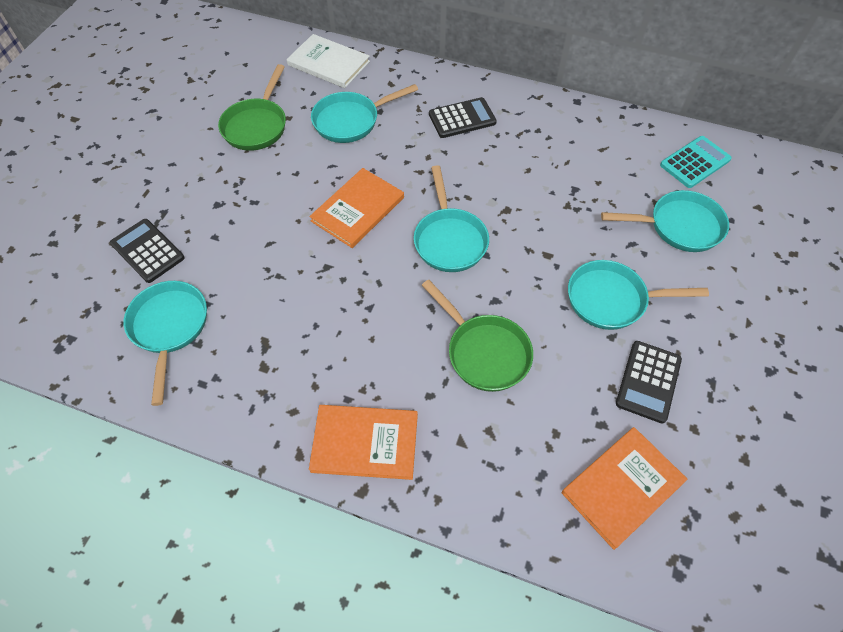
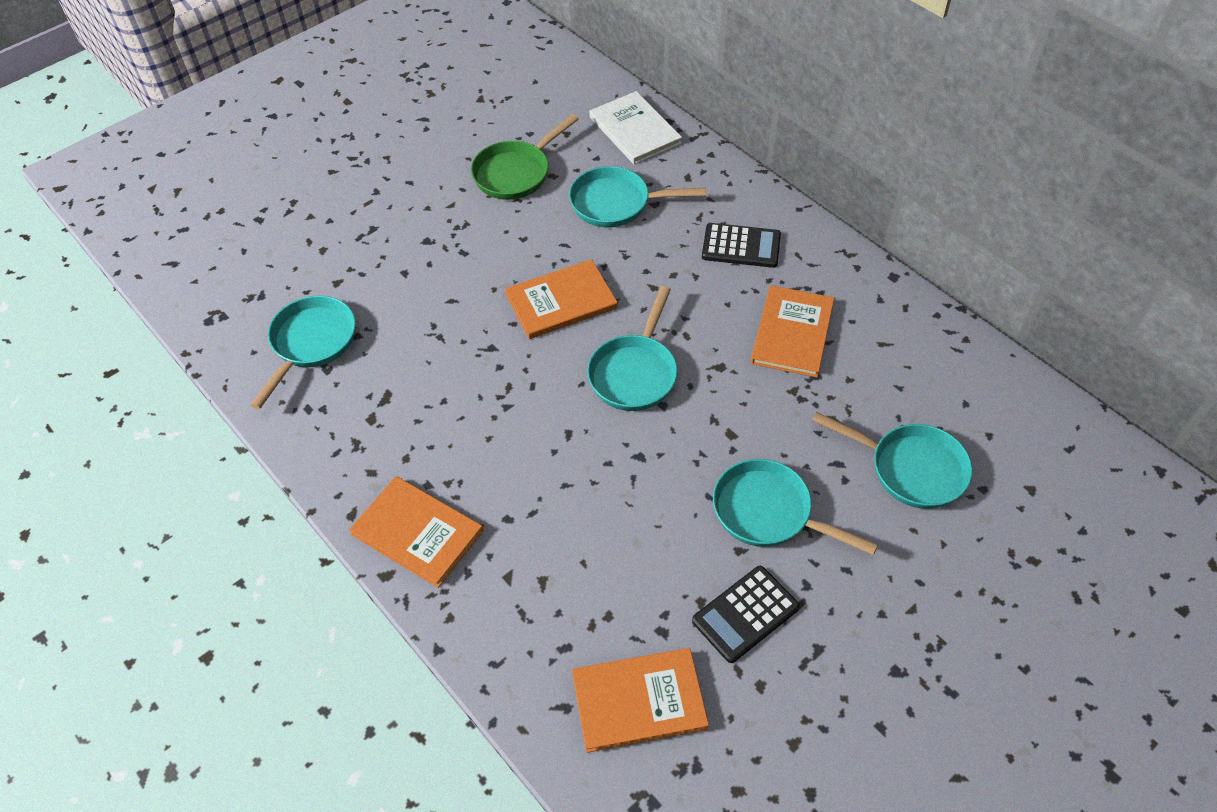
camera: 30 degrees right, 5 degrees down
black calculator [110,219,185,283] -> none
green pan [422,280,533,392] -> none
turquoise calculator [660,136,732,188] -> none
none -> orange book [751,285,834,377]

